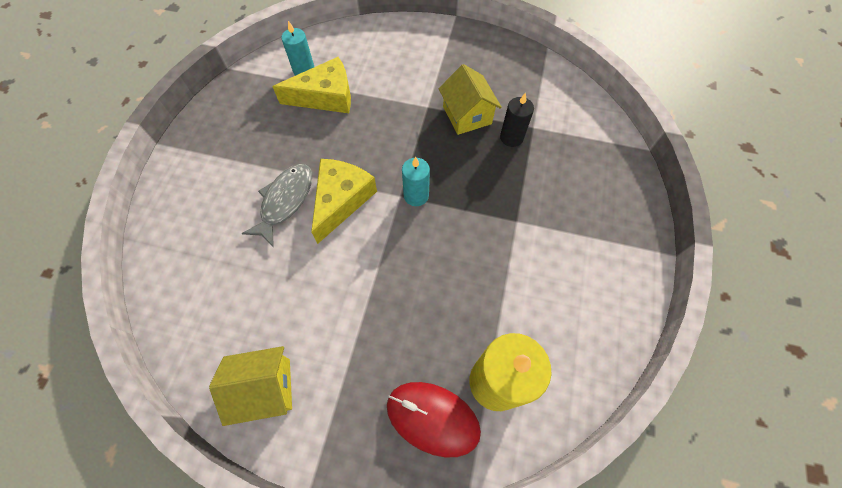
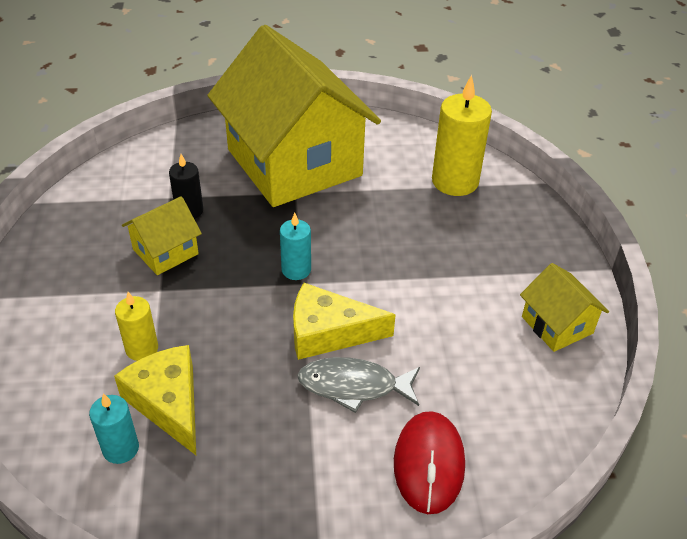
camera: 110 degrees left, 20 degrees down
red mouse [387,382,481,457] -> red mouse moved to [394,411,465,514]
none -> yellow candle [115,292,158,361]
none -> yellow house [207,25,381,207]

